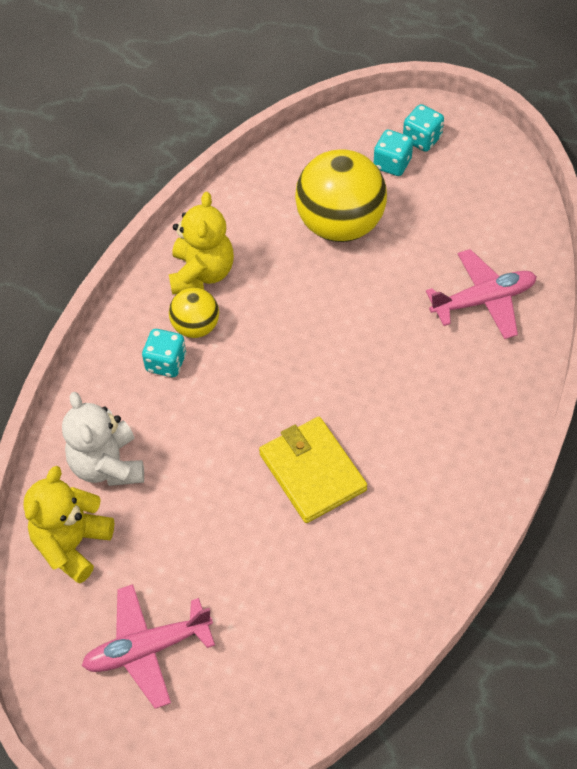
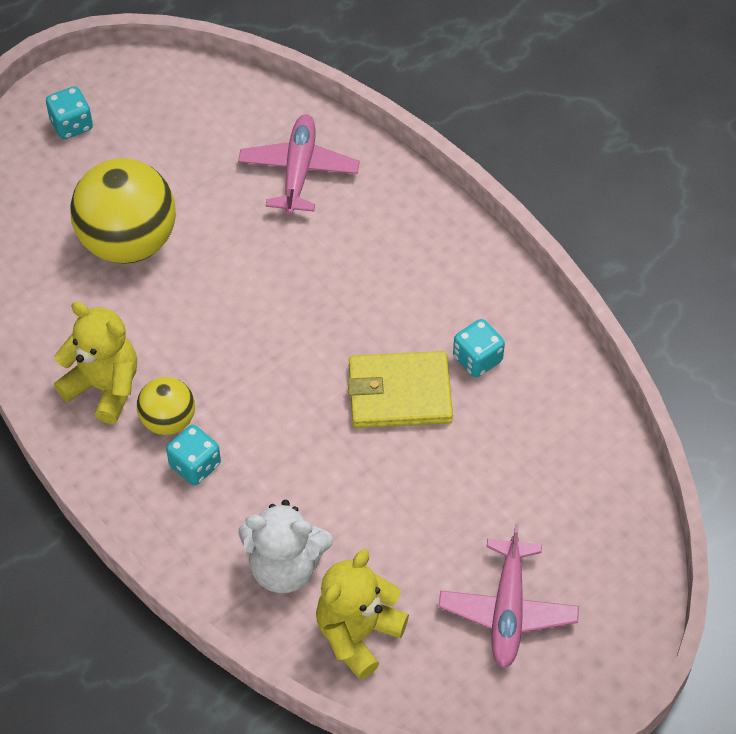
camera: 65 degrees left, 0 degrees up
yellow teddy bear [24,466,114,583] -> yellow teddy bear turned 75 degrees clockwise [316,549,409,680]
turquoise dice [373,130,413,176] -> turquoise dice moved to [453,319,505,377]

